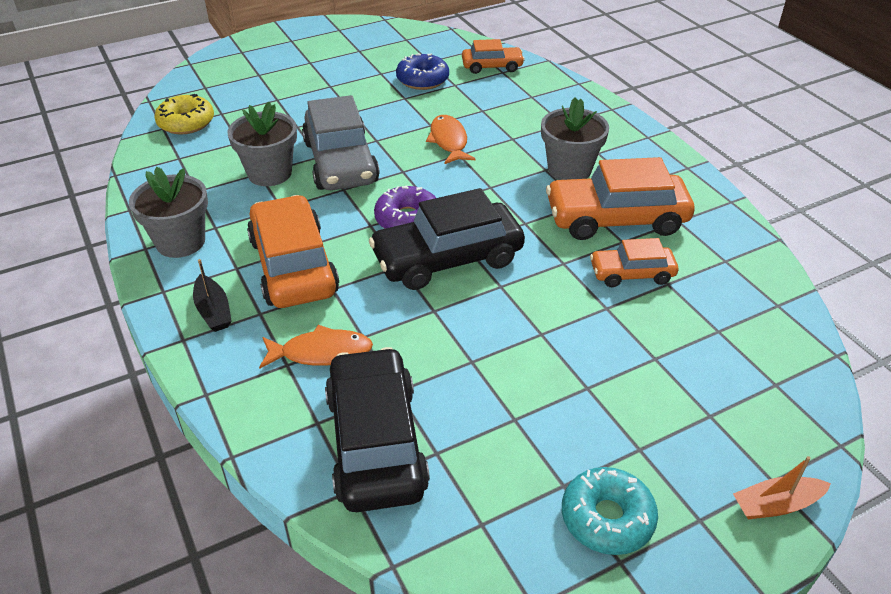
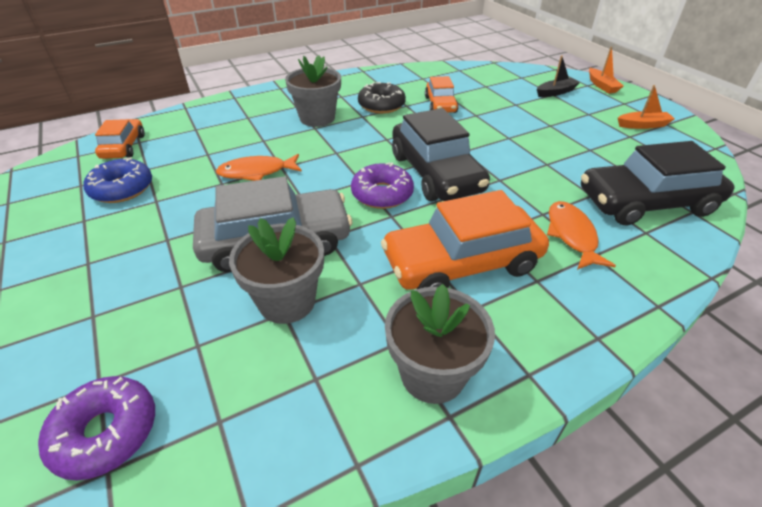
camera: 90 degrees left, 0 degrees up
yellow donut [154,94,214,134] -> purple donut [38,376,155,481]
black boat [193,259,232,332] -> black boat moved to [537,56,580,97]
orange car [546,157,695,240] -> black donut [358,82,406,114]
turquoise donut [562,467,658,555] -> orange boat [618,85,675,129]

